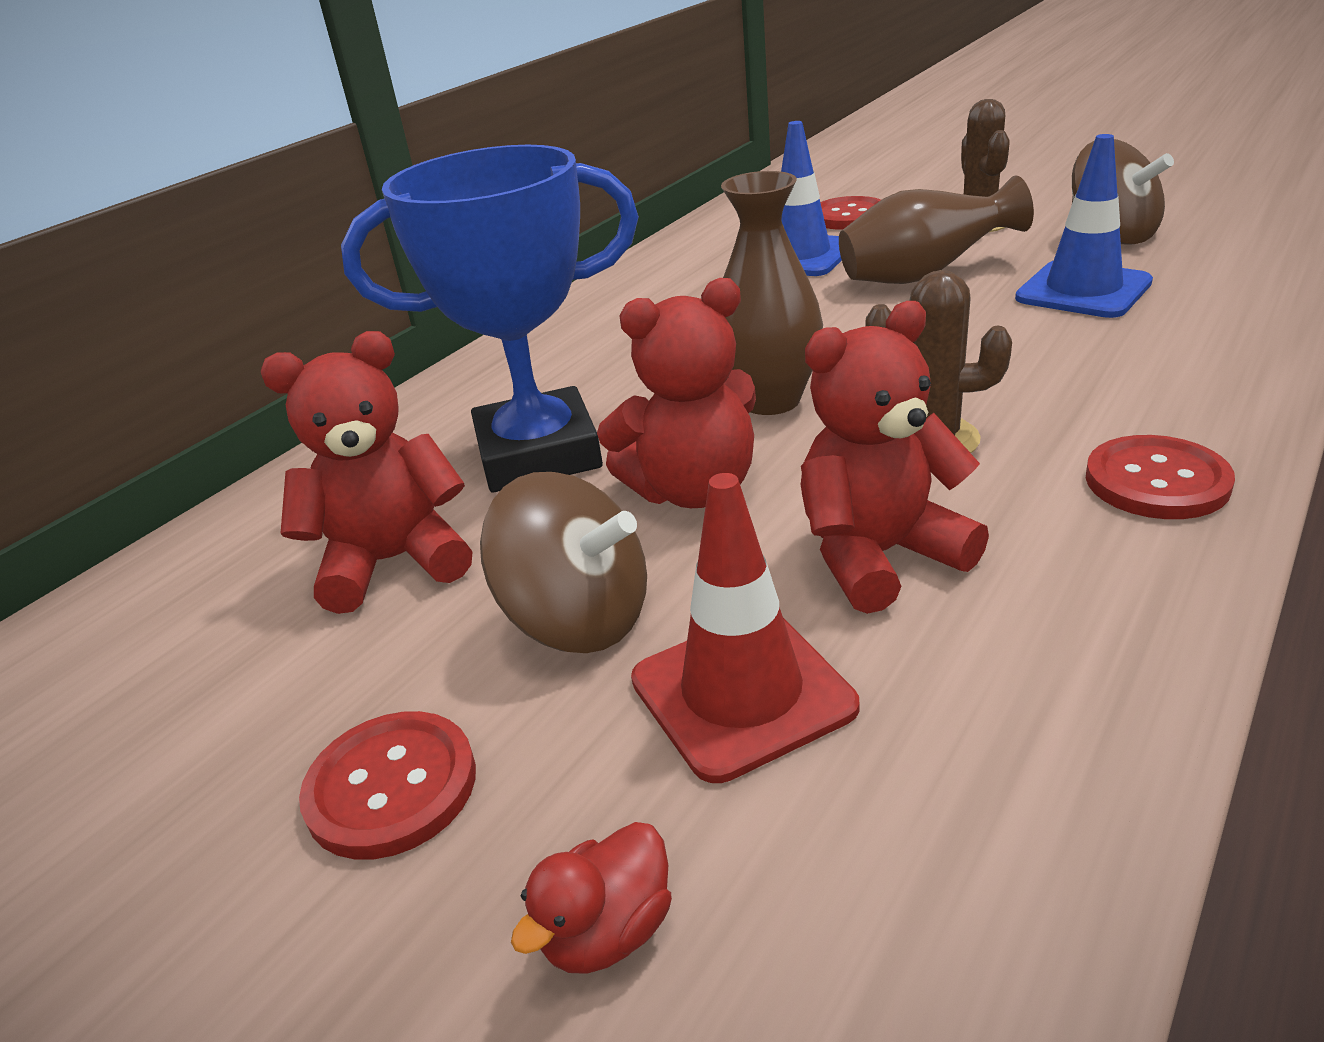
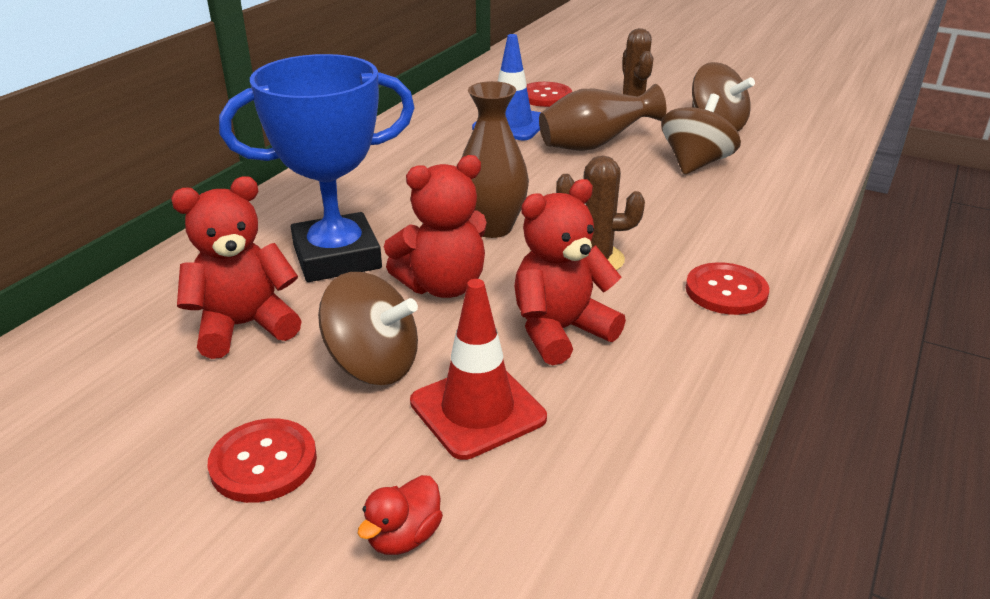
camera: 10 degrees left, 0 degrees up
blue traffic cone [1015,134,1153,318] -> brown spinning top [661,94,741,175]

